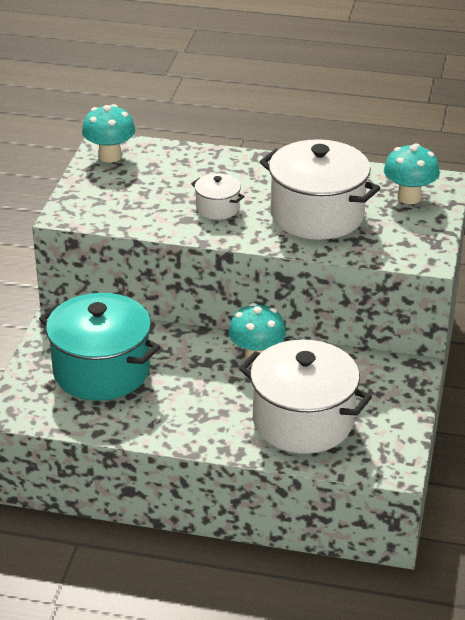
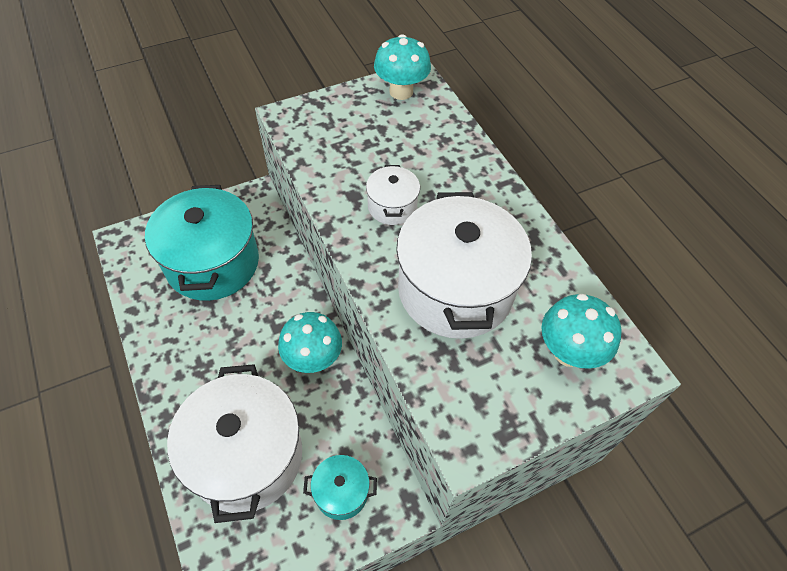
camera: 50 degrees right, 20 degrees up
none -> turquoise pot [303,455,377,520]

